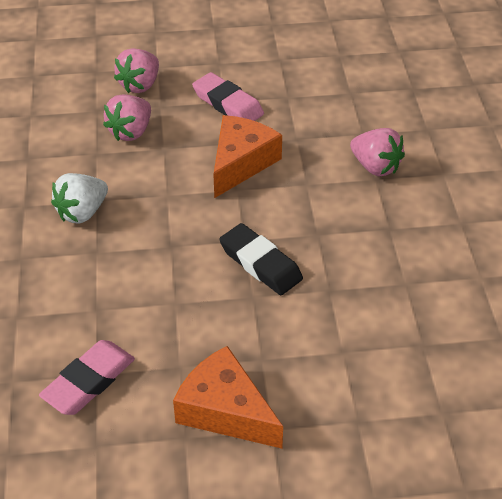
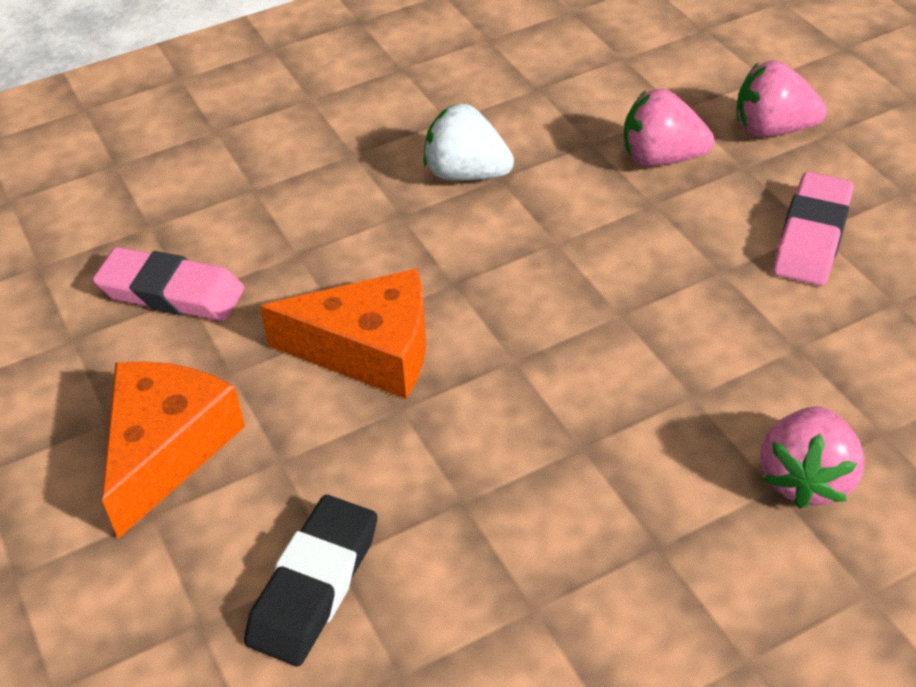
camera: 70 degrees right, 0 degrees up
orange cheese [213,115,282,198] -> orange cheese moved to [260,268,426,399]
black eraser [219,223,303,295] -> black eraser moved to [244,495,377,666]

